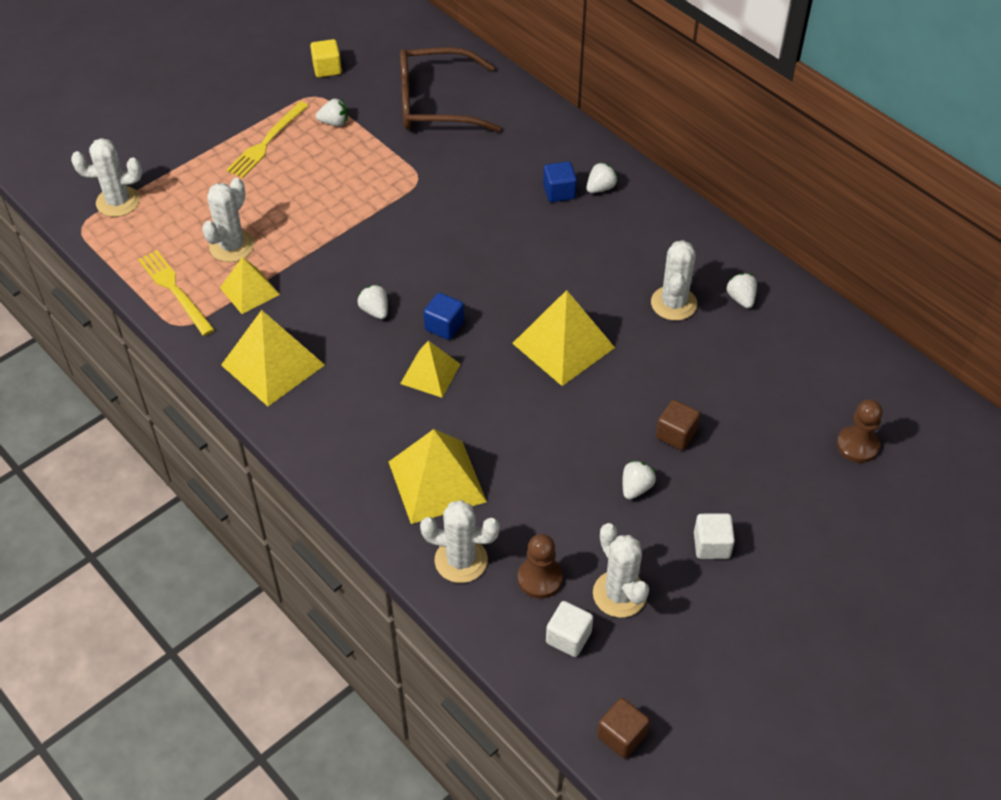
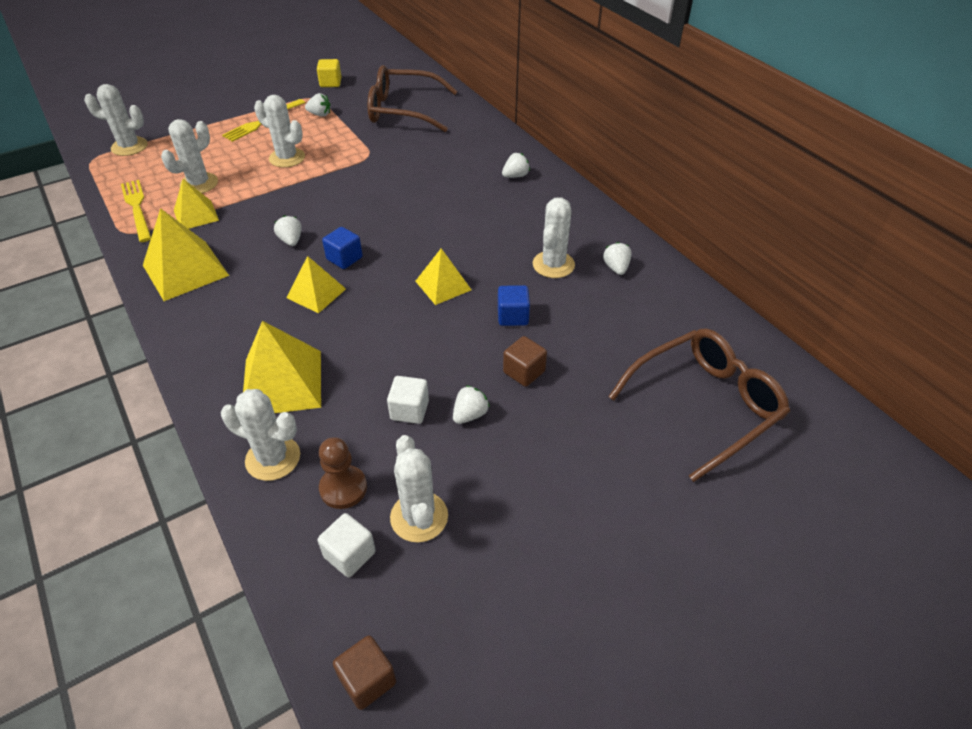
camera: 10 degrees right, 5 degrees down
yellow pyramid [512,290,615,386] -> yellow pyramid [415,248,471,305], size x0.62
blue cube [543,161,577,202] -> blue cube moved to [498,285,530,326]
white cube [694,514,735,559] -> white cube moved to [387,376,429,424]
brown pawn [837,399,883,463] -> brown glasses [608,329,790,482]
none -> white cactus [254,95,305,168]

